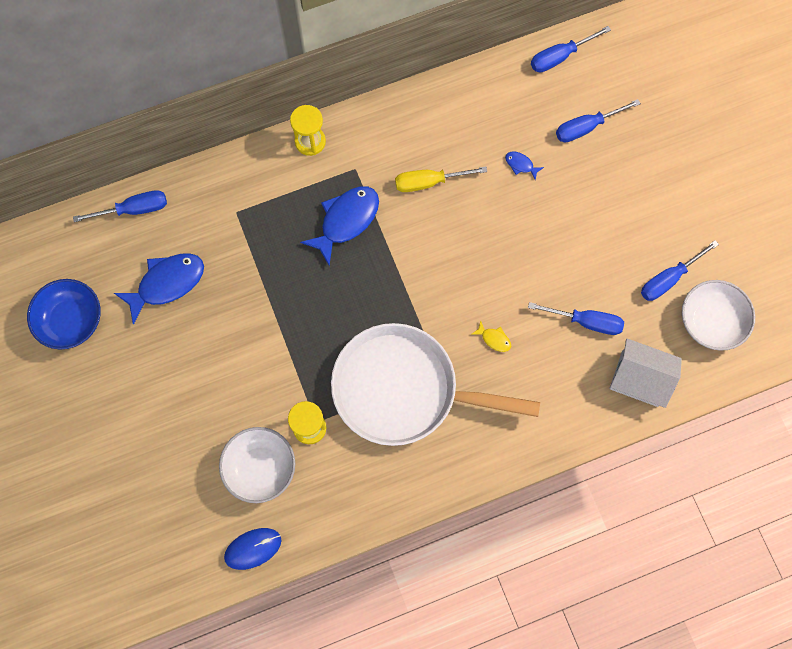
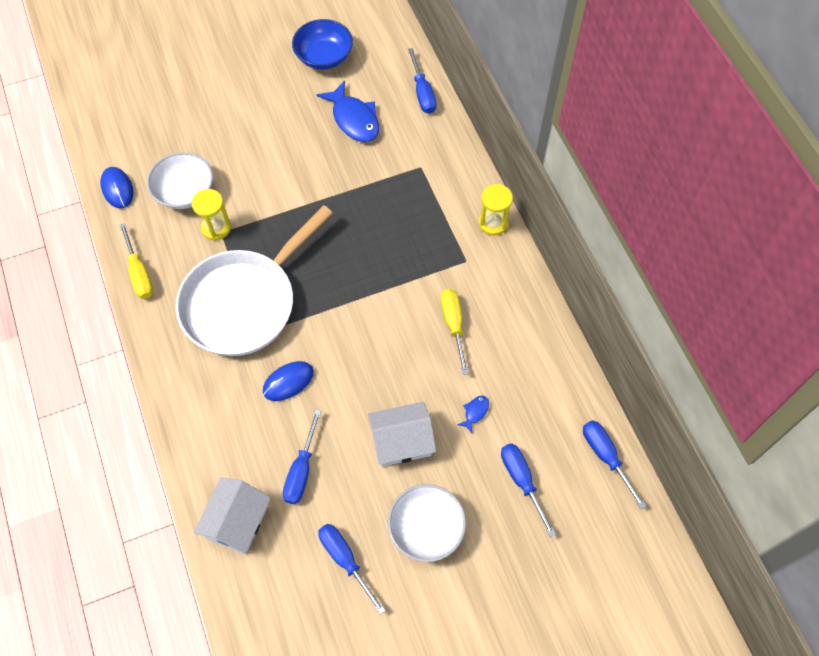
camera: 90 degrees right, 10 degrees down
blue fish [300,186,379,266] -> none
white pan [331,323,540,446] -> white pan turned 150 degrees counterclockwise [176,205,333,356]
yellow fish [472,320,511,352] -> blue mouse [263,361,314,401]
white bowl [682,280,755,351] -> white bowl moved to [388,484,466,562]
none -> yellow screwdriver [120,223,153,299]
none -> white house [368,402,436,467]

